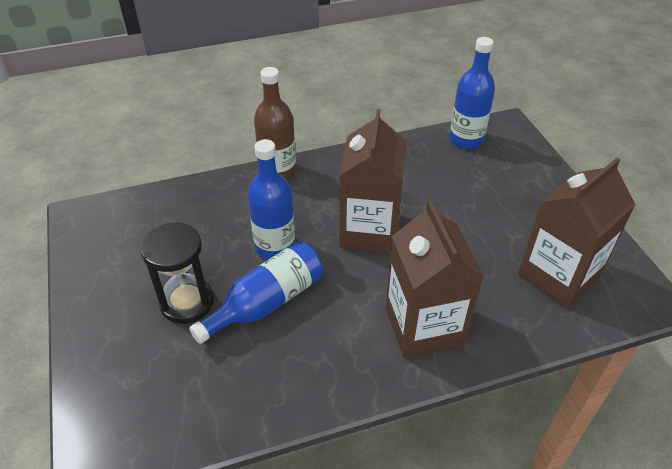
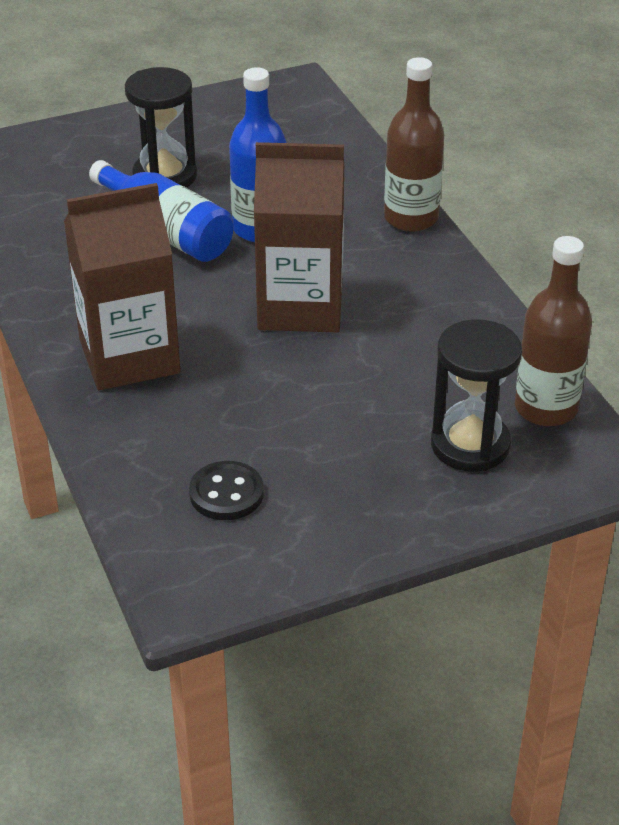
camera: 85 degrees right, 5 degrees down
blue bottle [449,37,495,149] -> brown bottle [515,236,592,426]
brown carton [518,158,636,308] -> black button [189,461,264,520]
none -> black hourglass [431,319,522,472]

